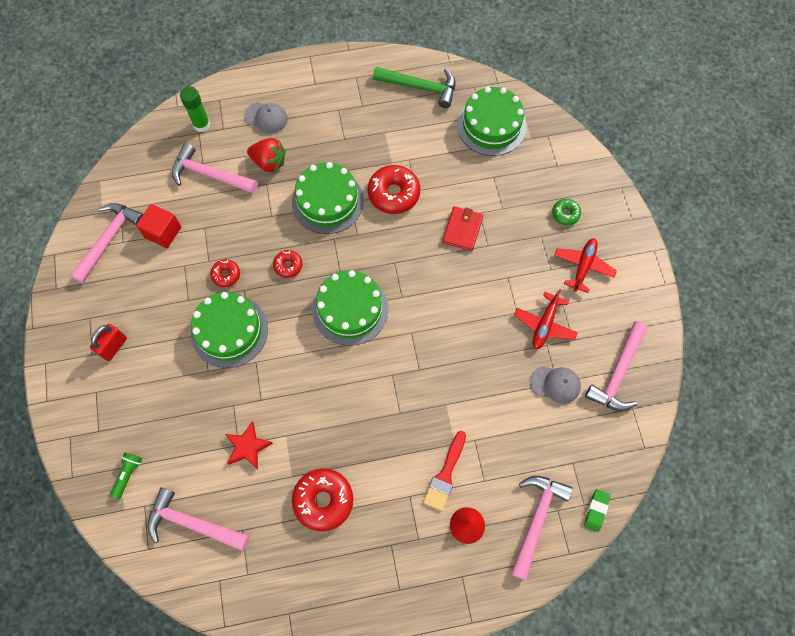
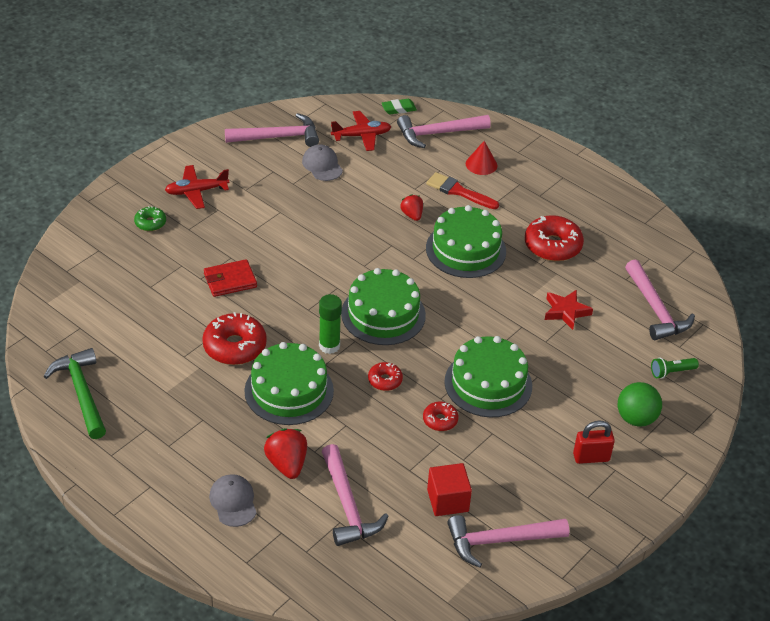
camera: 130 degrees left, 25 degrees down
green glue stick [180,86,210,132] -> green glue stick moved to [319,294,342,354]
red brush [423,431,466,511] -> red brush turned 135 degrees counterclockwise [426,172,499,209]
green cake [457,87,526,156] -> green cake moved to [426,205,506,278]
red plane [514,289,578,349] -> red plane moved to [331,111,391,151]
none -> red strawberry [400,194,423,221]
none -> green ball [618,382,662,427]

